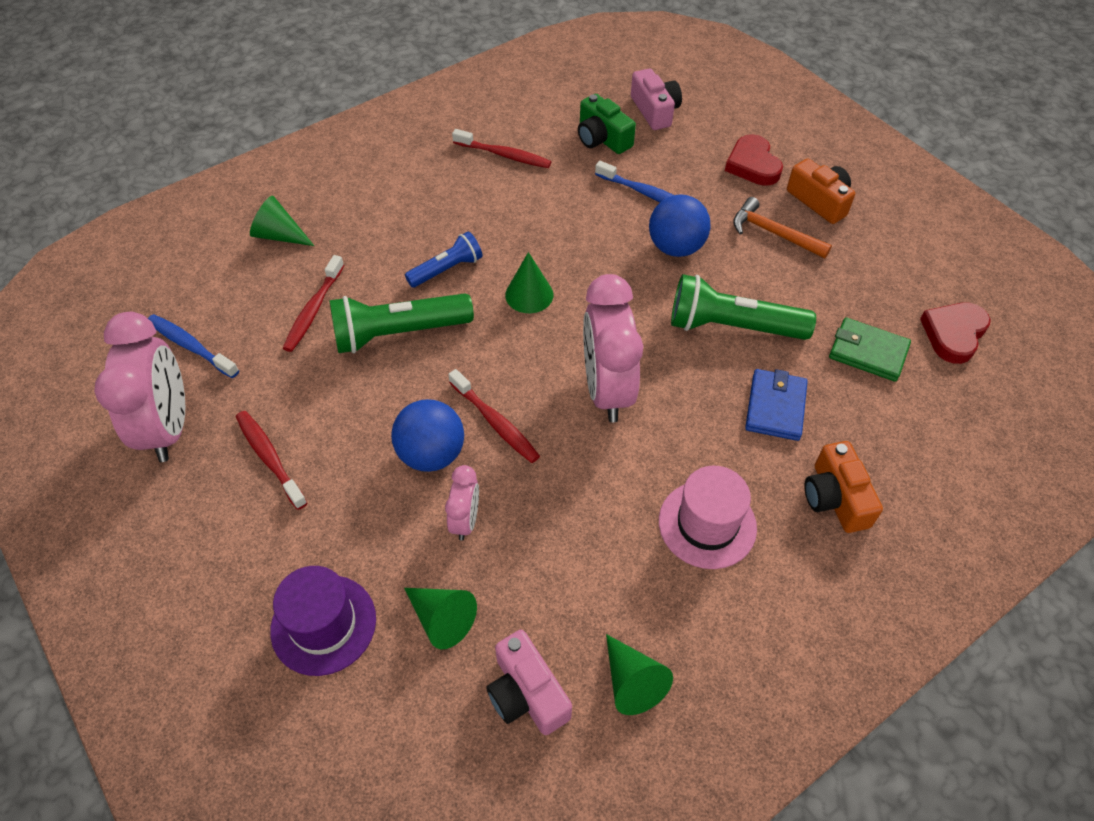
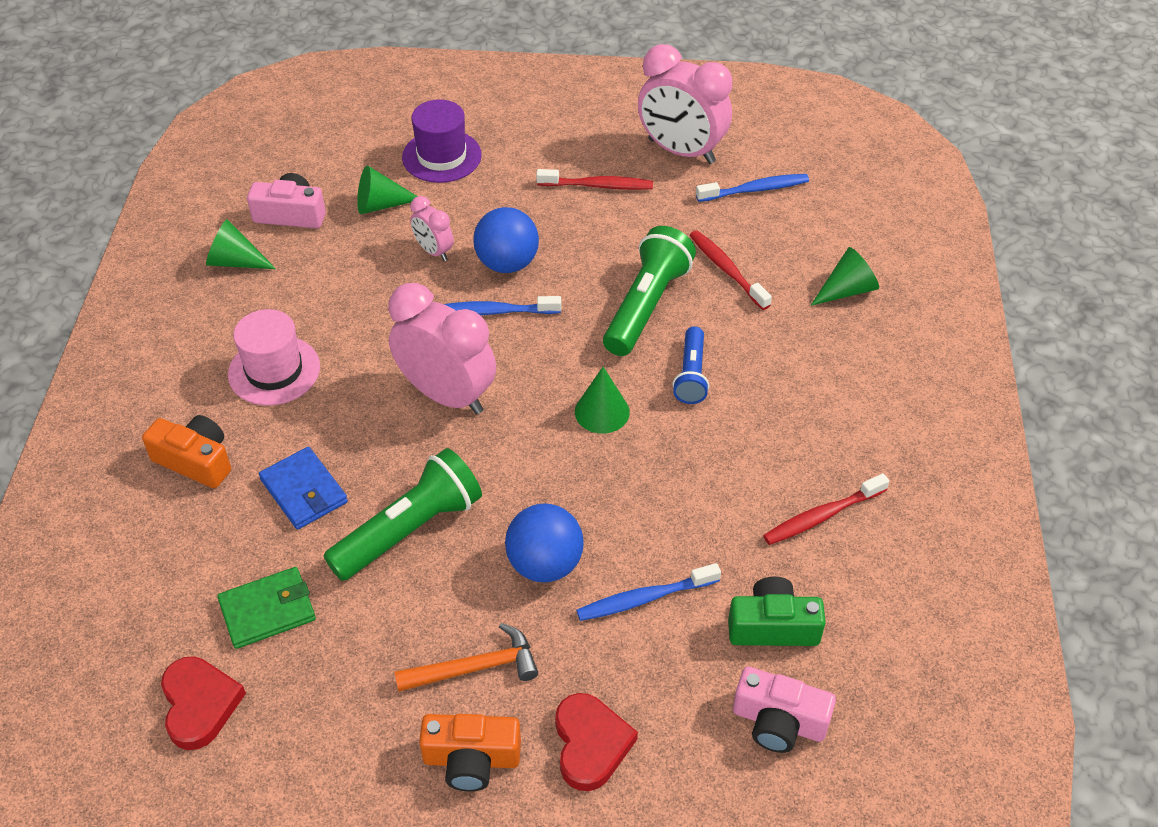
camera: 130 degrees right, 5 degrees down
red toothbrush [448,369,540,463] -> blue toothbrush [444,296,561,315]
red heart [725,134,783,186] -> red heart turned 60 degrees clockwise [555,693,638,791]

